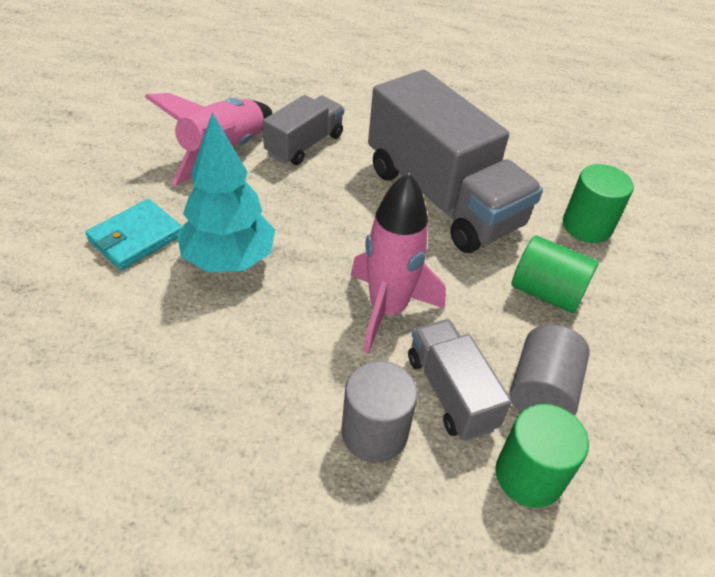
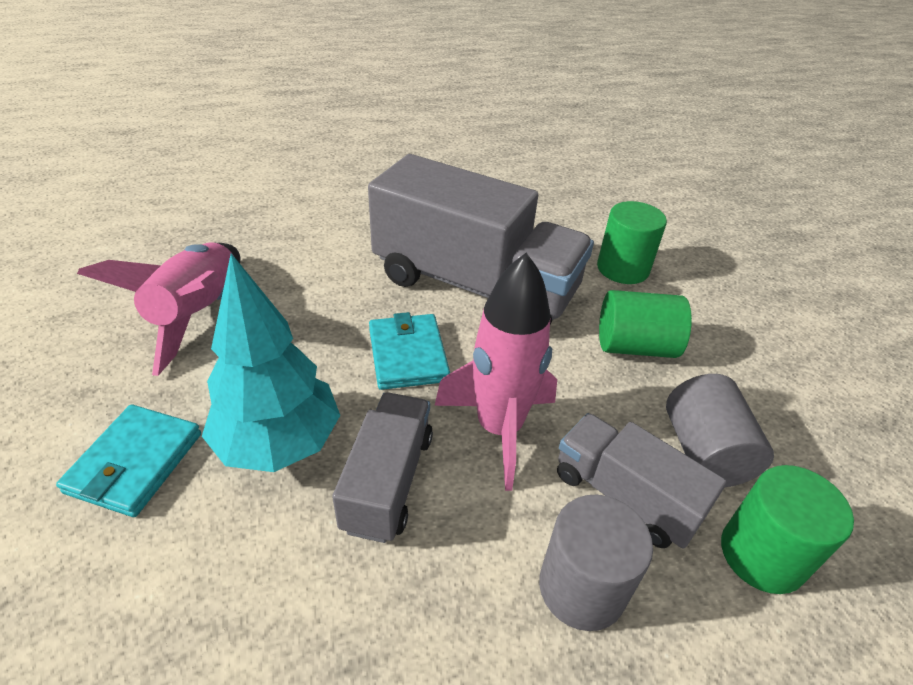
camera: 25 degrees left, 5 degrees down
grey truck [263,95,344,165] -> grey truck moved to [332,392,433,543]
none -> turquoise wallet [369,312,450,390]

